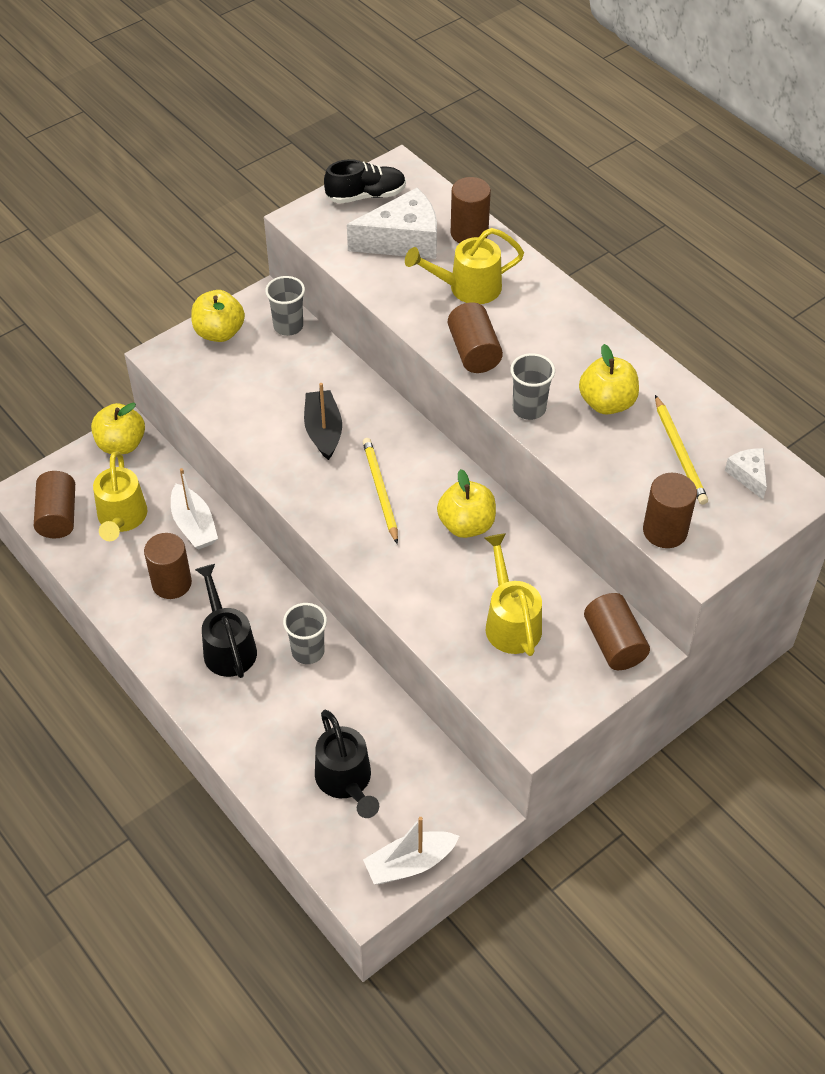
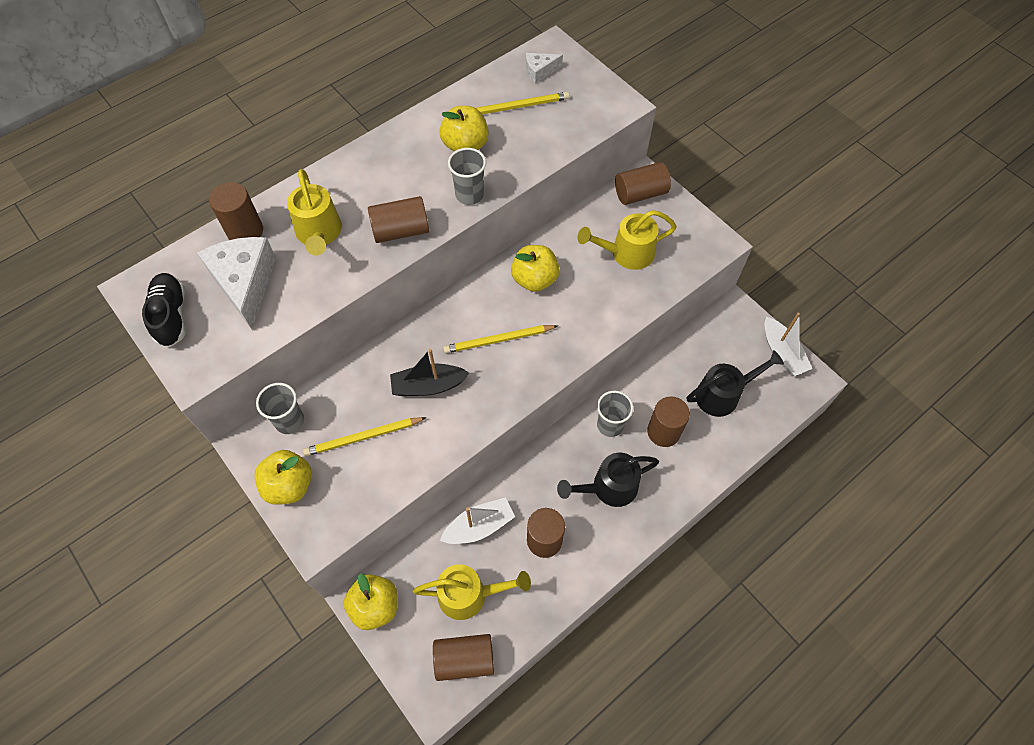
camera: 90 degrees left, 10 degrees up
brown cylinder [643,473,697,548] -> brown cylinder moved to [647,397,690,447]
none -> yellow pencil [303,417,427,456]

